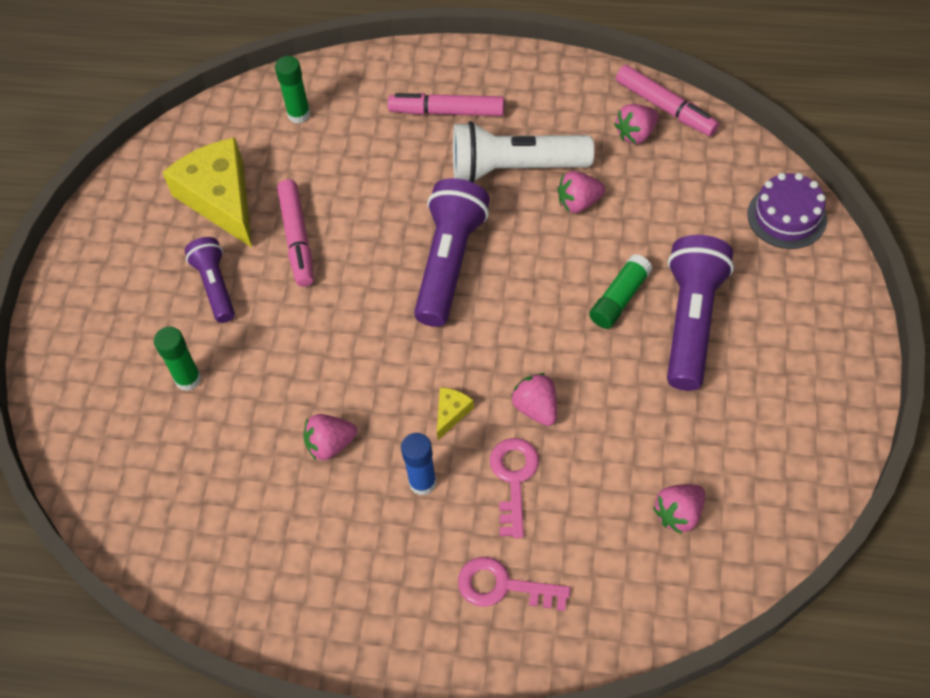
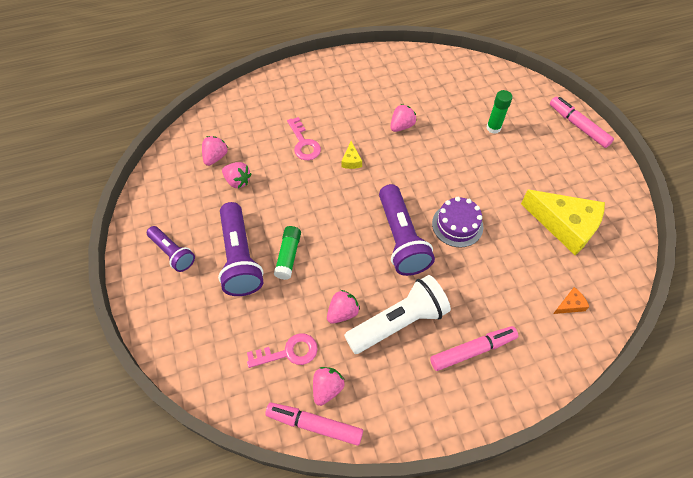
camera: 150 degrees right, 0 degrees up
purple flashlight [185,237,235,323] -> purple flashlight moved to [147,226,195,272]
green glue stick [275,56,311,123] -> orange cheese [553,287,589,314]
pink marker [277,179,314,287] -> pink marker moved to [550,97,614,148]
blue glue stick [401,433,437,495] -> none
pink key [458,557,571,611] -> pink key moved to [247,333,318,368]
pink strawberry [511,373,557,426] -> pink strawberry moved to [222,162,251,188]
purple cake [747,173,827,249] -> purple cake moved to [432,197,483,248]

